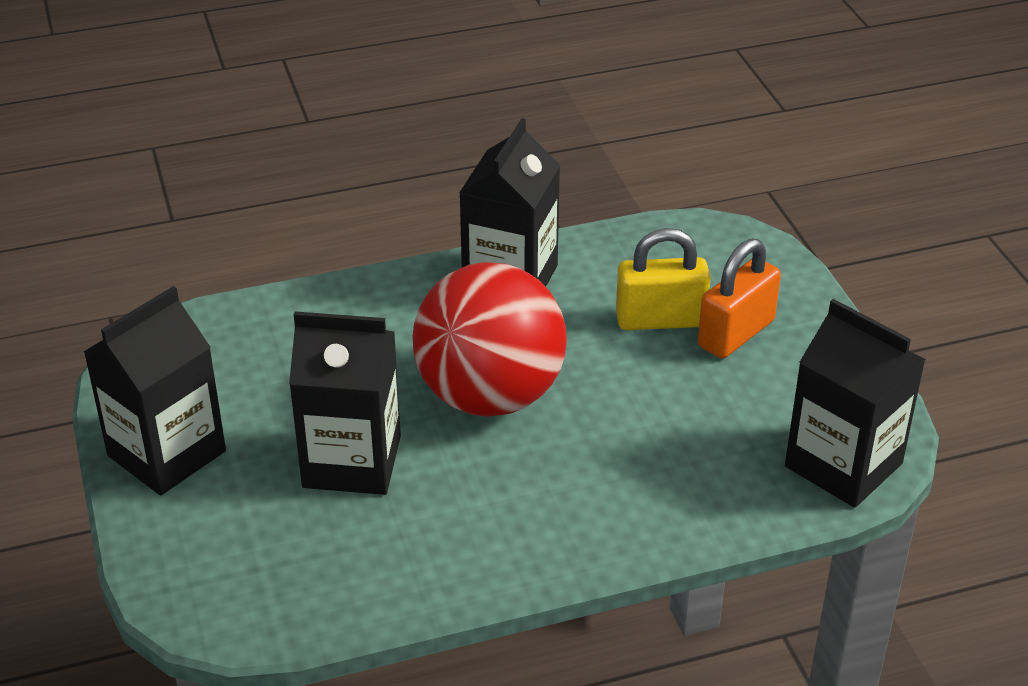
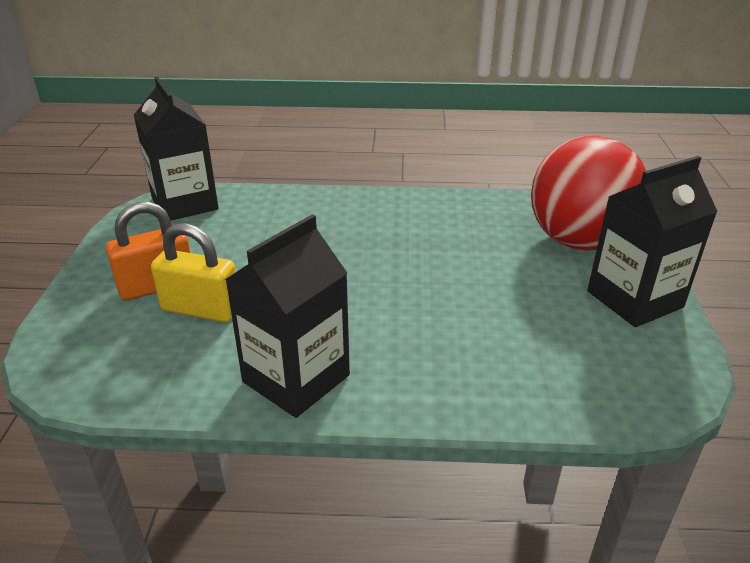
camera: 160 degrees left, 5 degrees down
black carton [289,311,401,495] -> none
red ball [412,262,567,417] -> red ball moved to [531,136,646,251]

